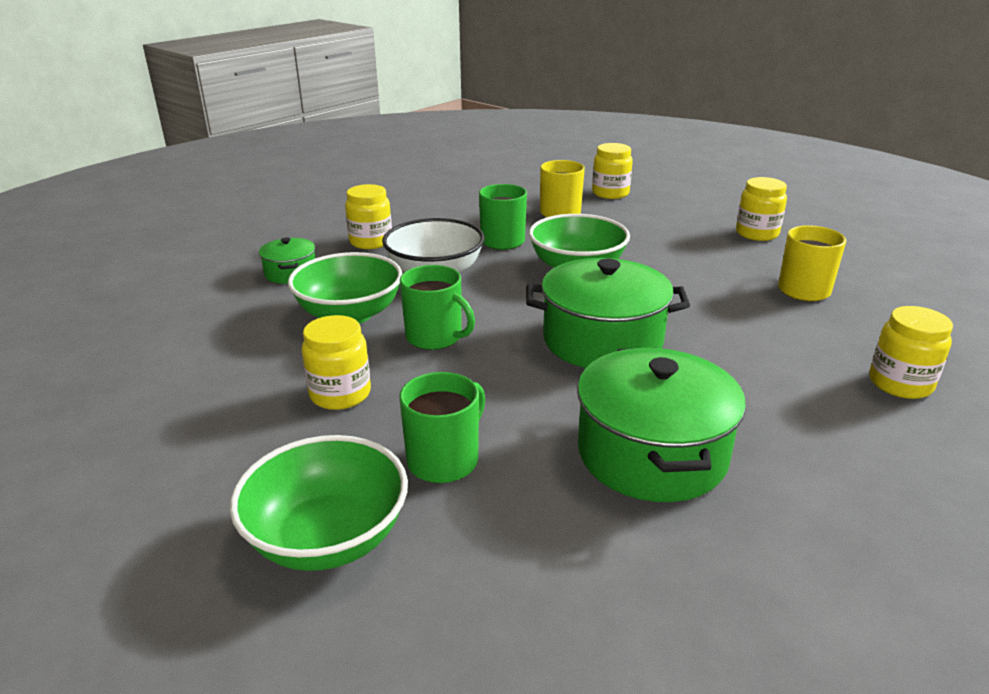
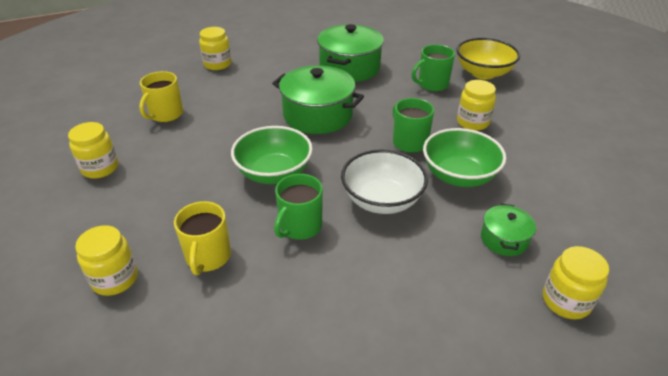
camera: 155 degrees left, 10 degrees up
green bowl [230,435,408,571] -> yellow bowl [457,38,520,80]
yellow jar [345,184,392,249] -> yellow jar moved to [543,246,609,319]

